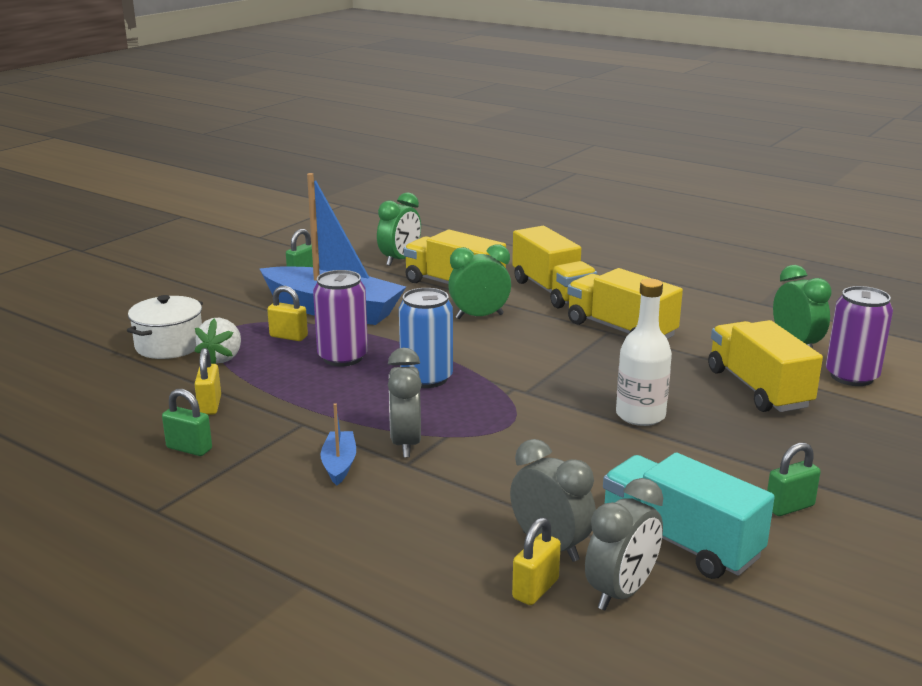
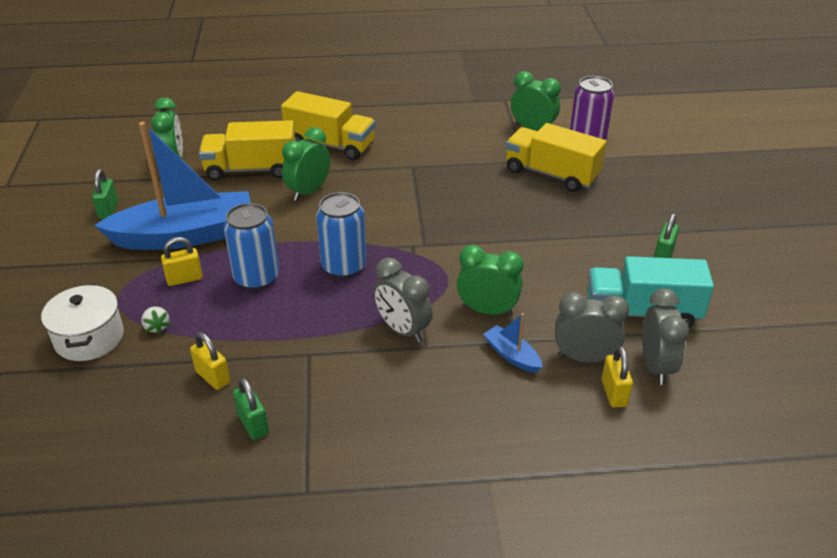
camera: 40 degrees left, 15 degrees up
green padlock [162,389,212,456] -> green padlock turned 75 degrees clockwise [233,377,269,440]
white strawberry [194,318,241,364] -> white strawberry [141,306,170,334], size x0.61
purple can [313,270,368,367] -> blue can [224,203,279,290]
blue boat [320,403,356,485] -> blue boat moved to [483,313,542,373]
yellow truck [567,268,683,339] -> none
white bottle [616,279,672,426] -> none
none -> green clock [457,245,523,316]

